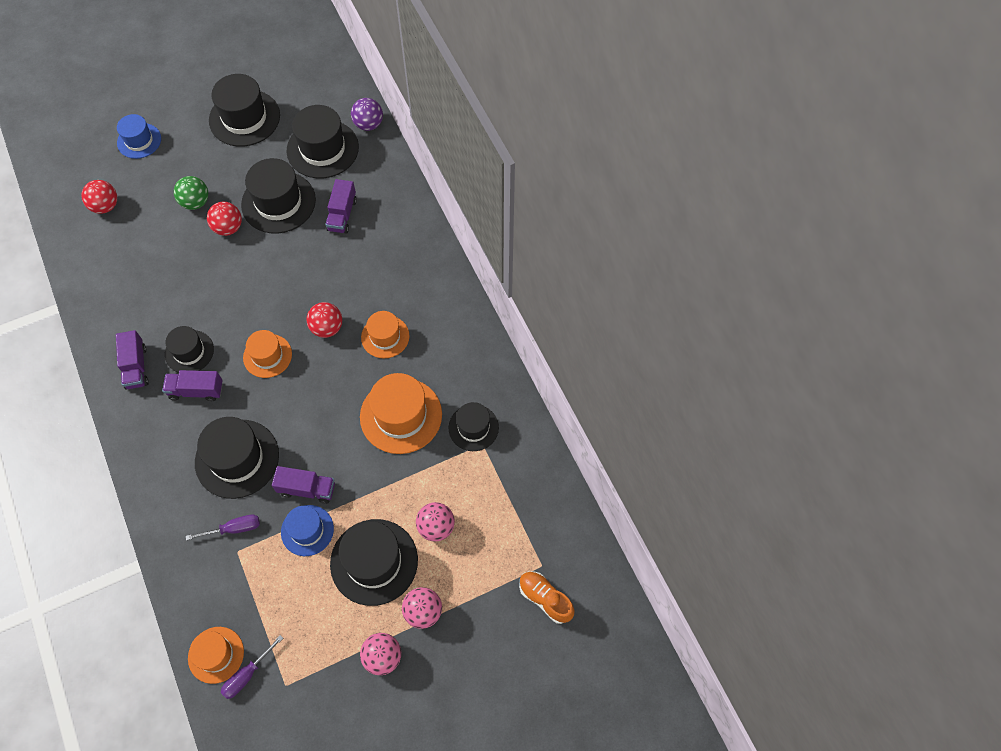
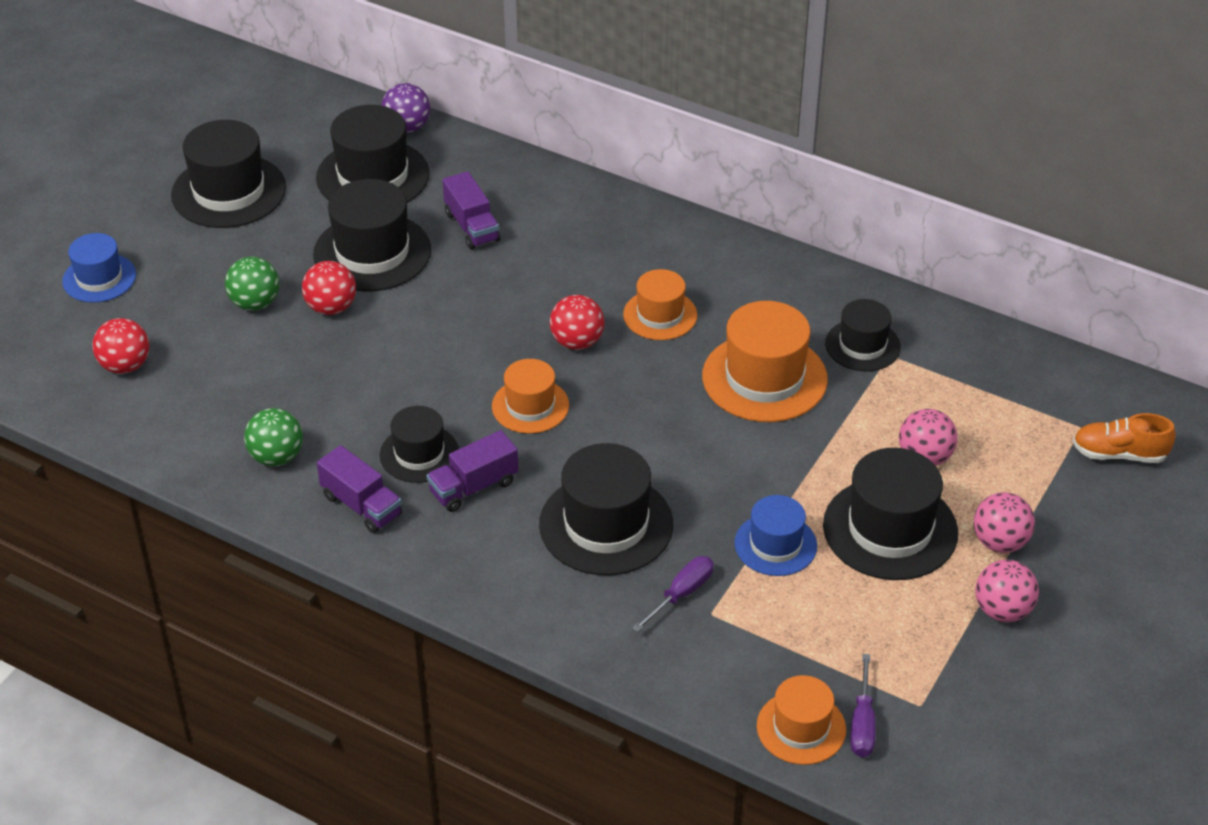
camera: 35 degrees left, 20 degrees down
purple truck [272,466,335,504] -> none
none -> green ball [244,408,303,466]

